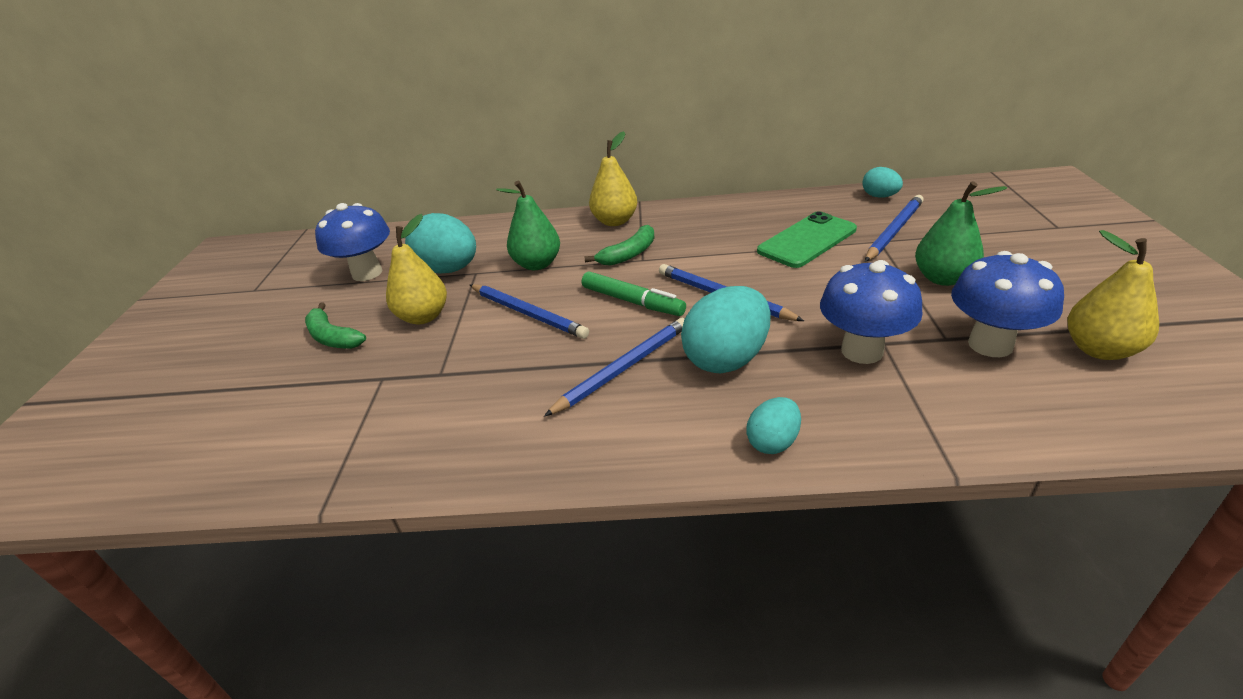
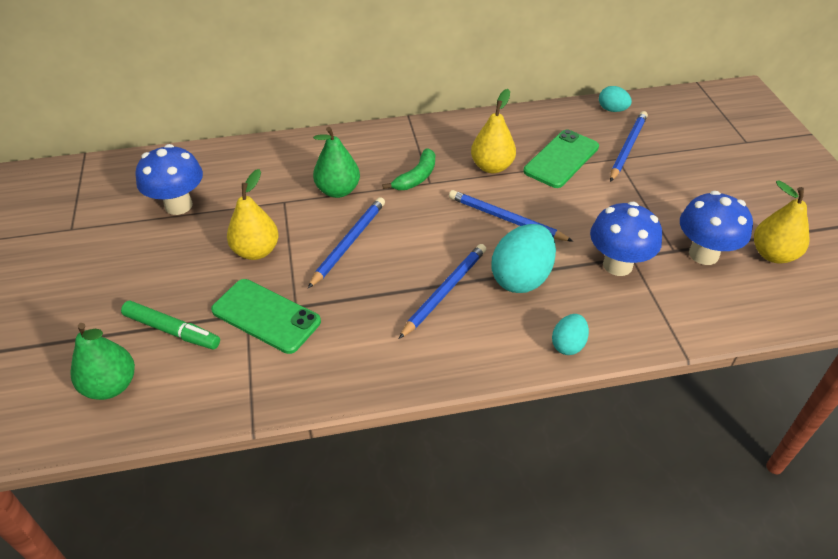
camera: 15 degrees left, 10 degrees up
green banana [305,302,366,349] -> none
turquoise egg [405,213,476,274] -> none
blue pencil [470,284,589,339] -> blue pencil turned 90 degrees counterclockwise [308,197,385,288]
green marker [582,271,686,316] -> green marker moved to [121,301,220,349]
yellow pear [589,131,637,226] -> yellow pear moved to [471,89,516,173]
green pear [915,181,1007,286] -> green pear moved to [70,323,135,400]
none -> green phone [211,279,321,354]

